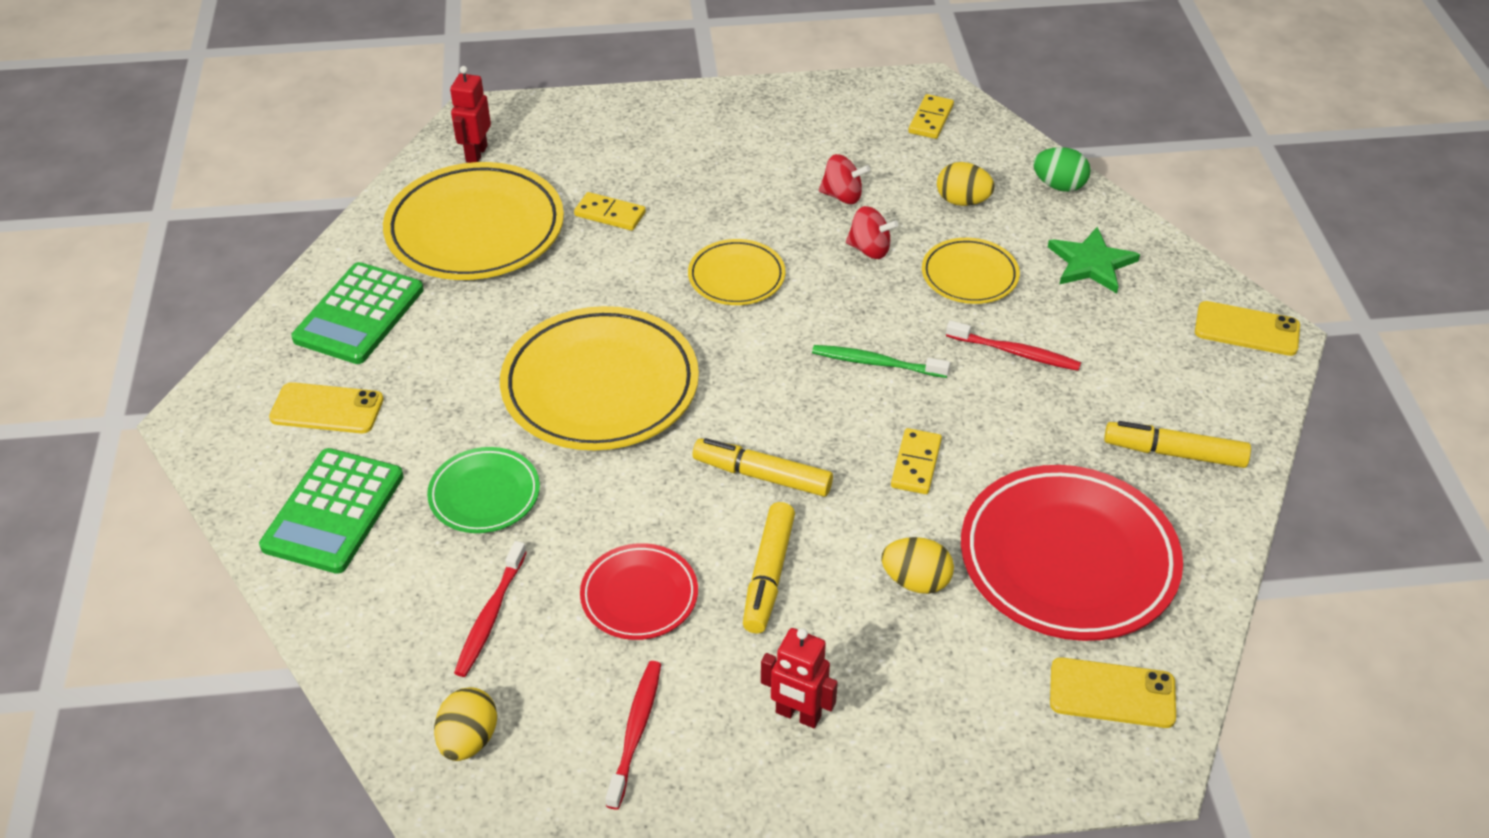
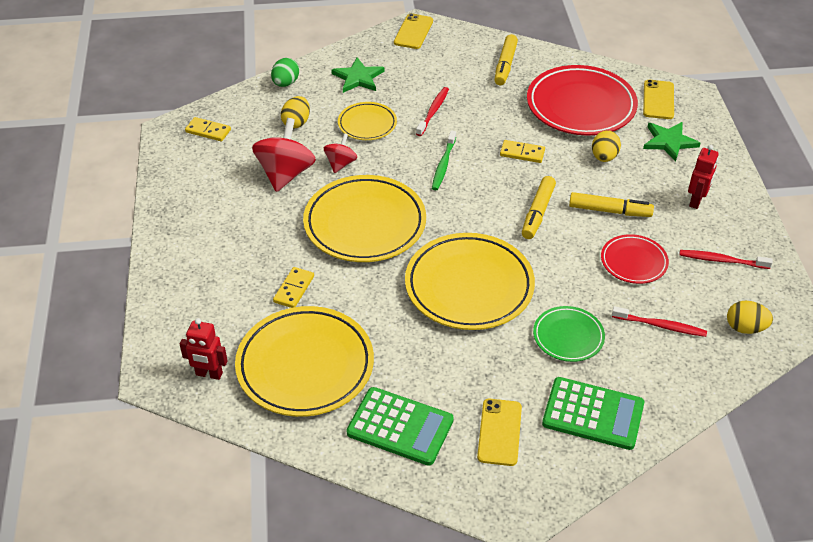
camera: 90 degrees left, 0 degrees up
yellow plate [688,239,785,305] -> yellow plate [303,175,426,262], size x1.89
red spinning top [819,154,870,204] -> red spinning top [252,118,316,192], size x1.80
none -> green star [643,122,701,162]

